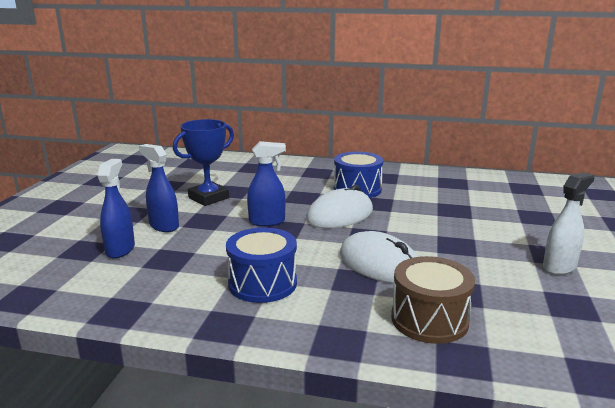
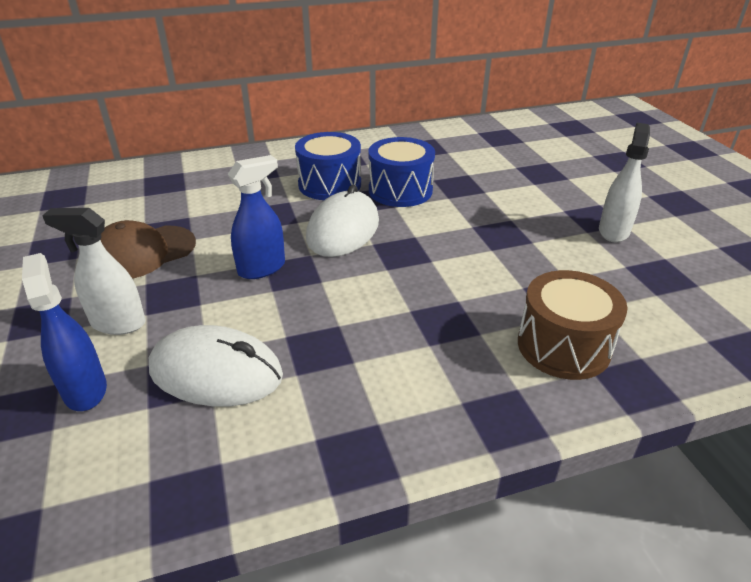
camera: 30 degrees left, 15 degrees up
blue spray bottle [139,144,179,232] -> white spray bottle [42,208,146,335]
blue trophy [173,119,234,206] -> brown cap [100,220,196,279]
blue drum [226,227,297,303] -> blue drum moved to [369,137,435,207]
white mouse [340,231,418,283] -> white mouse moved to [149,325,283,406]

